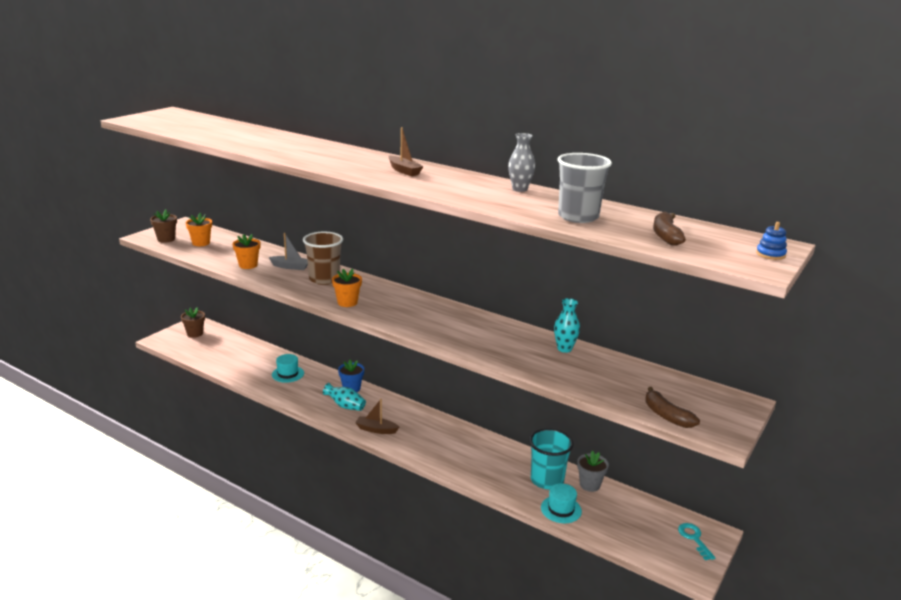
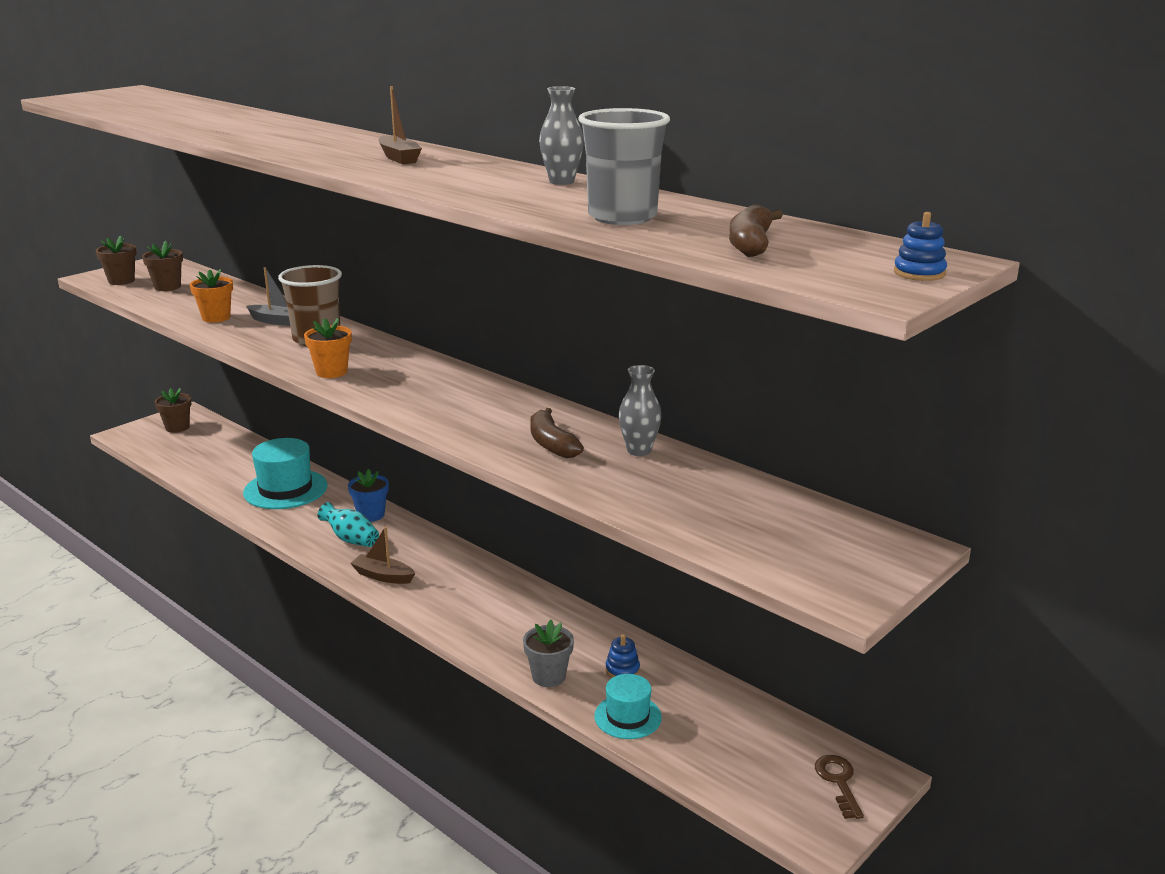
camera: 10 degrees right, 0 degrees up
orange flower pot [186,213,212,246] -> brown flower pot [142,241,183,291]
turquoise hat [272,354,304,383] -> turquoise hat [243,438,328,509], size x1.69
turquoise cup [529,428,574,489] -> blue stacking toy [605,634,640,678]
turquoise vase [554,298,580,353] -> grey vase [619,365,662,456]
grey flower pot [577,451,609,492] -> grey flower pot moved to [523,620,574,687]
brown banana [645,387,700,428] -> brown banana moved to [530,408,584,458]
turquoise key [678,523,715,560] -> brown key [815,755,864,819]

